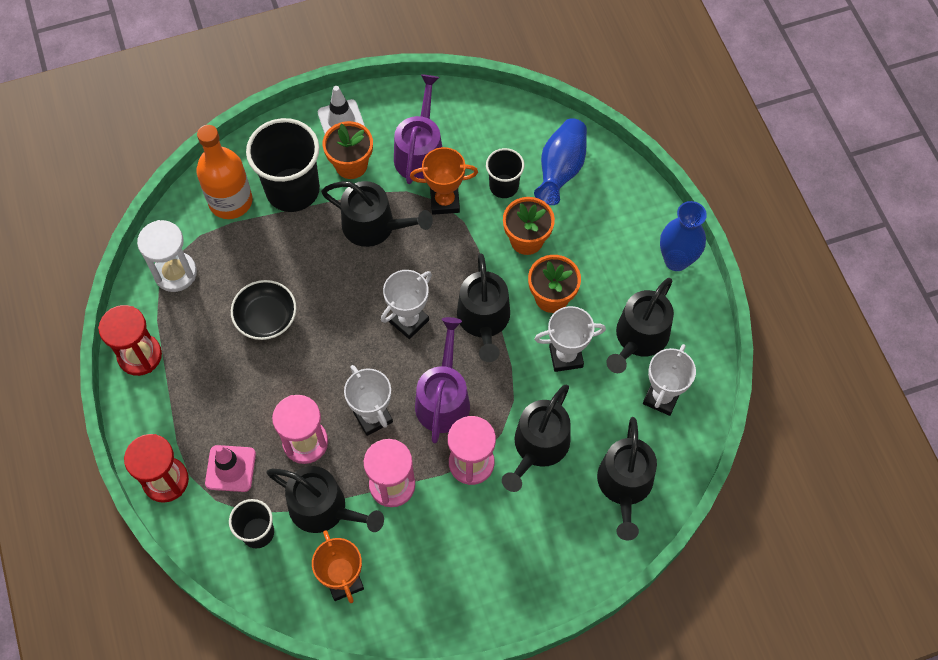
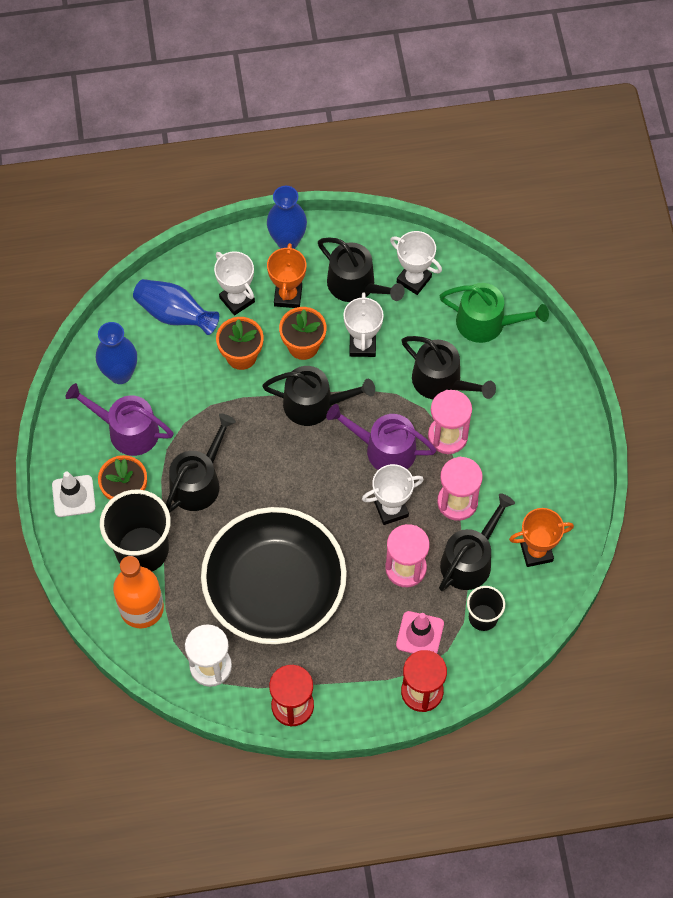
camera: 80 degrees left, 0 degrees up
black bowl [231,280,296,340] -> black bowl [201,507,347,644], size x2.31
white trophy [381,270,432,339] -> white trophy moved to [214,251,255,315]
orange trophy [410,147,478,215] -> orange trophy moved to [267,243,306,308]
black cup [486,148,524,198] -> none
black watering can [597,417,657,540] -> green watering can [440,283,549,343]
none -> blue vase [96,322,137,384]

